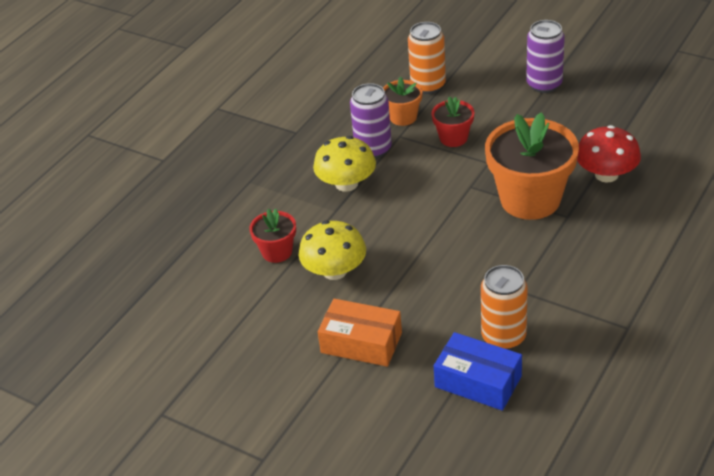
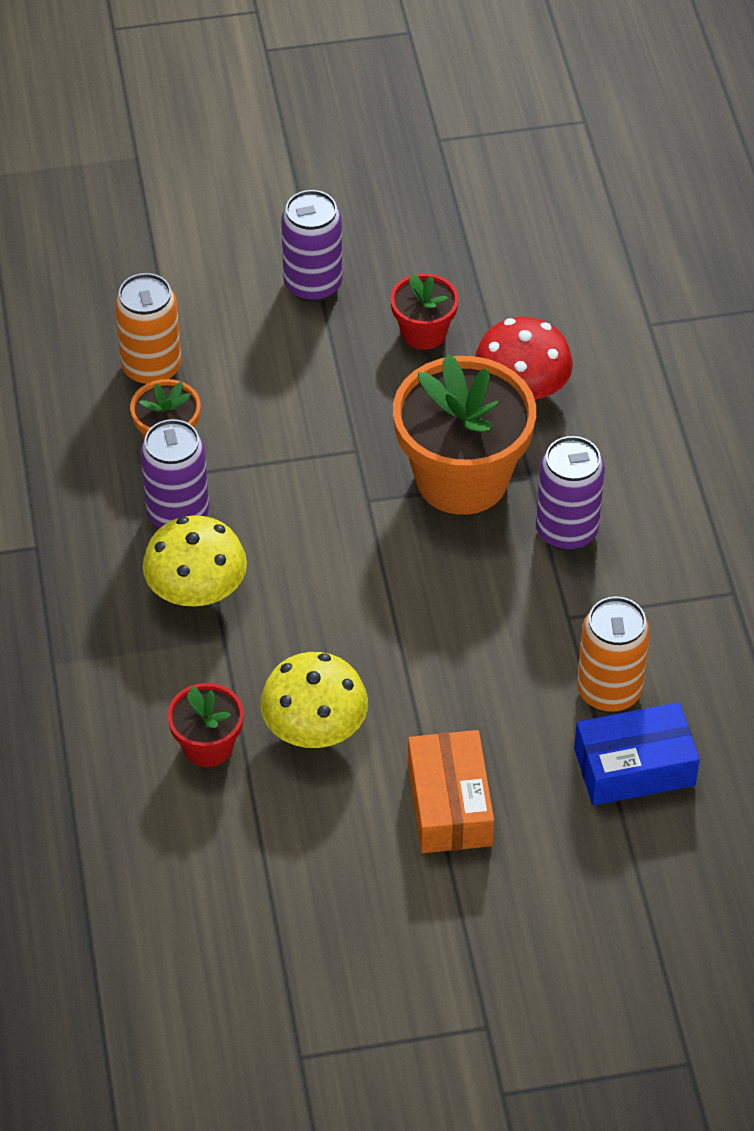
camera: 45 degrees left, 10 degrees up
orange box [318,299,402,367] -> orange box turned 75 degrees counterclockwise [408,730,494,853]
red flower pot [431,96,474,147] -> red flower pot moved to [390,273,459,350]
none -> purple can [536,436,605,551]

